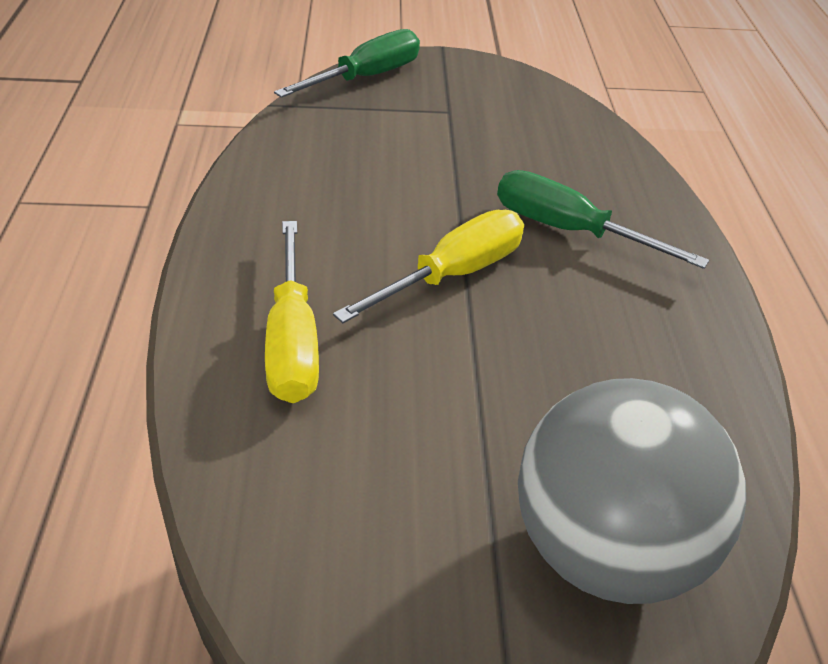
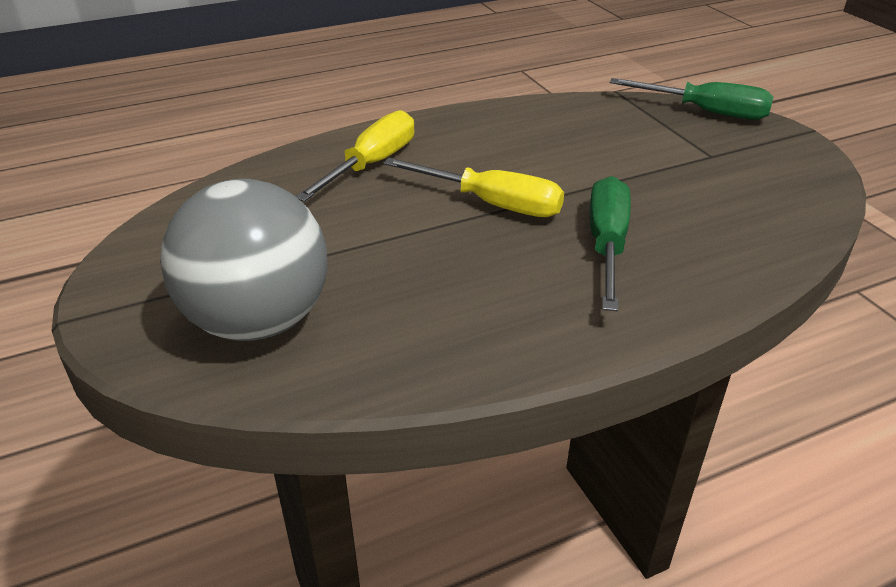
camera: 70 degrees right, 5 degrees down
yellow screwdriver [265,221,319,403] -> yellow screwdriver turned 150 degrees clockwise [295,110,415,202]

